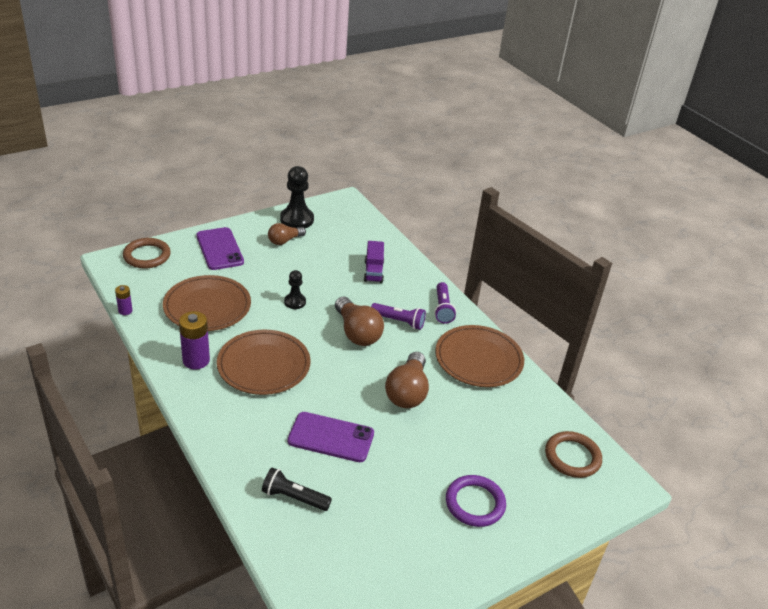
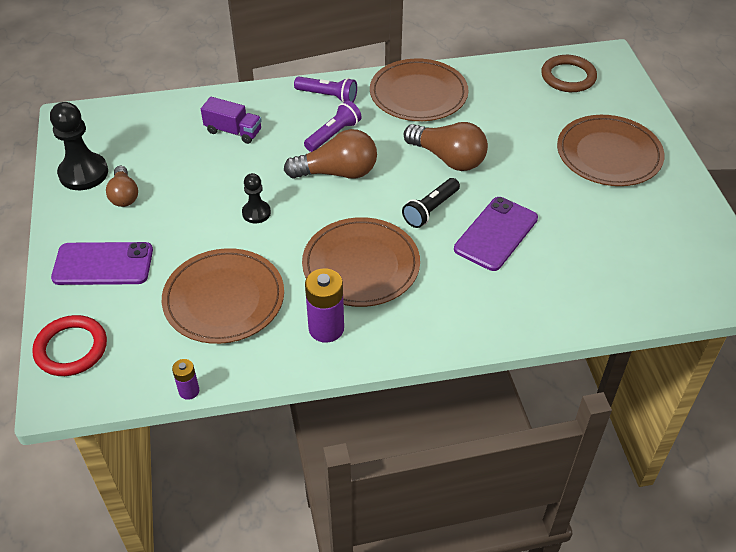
camera: 65 degrees left, 10 degrees up
brown ring [123,238,171,268] -> red ring [32,315,107,376]
black flashlight [262,467,332,511] -> black flashlight moved to [402,178,460,228]
purple ring [446,475,506,527] -> brown plate [557,115,664,186]

